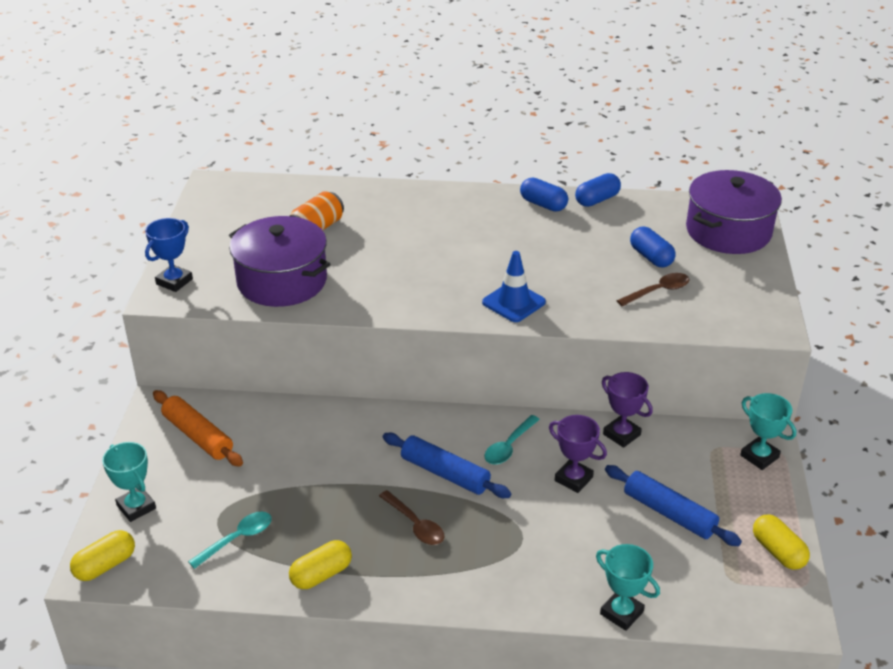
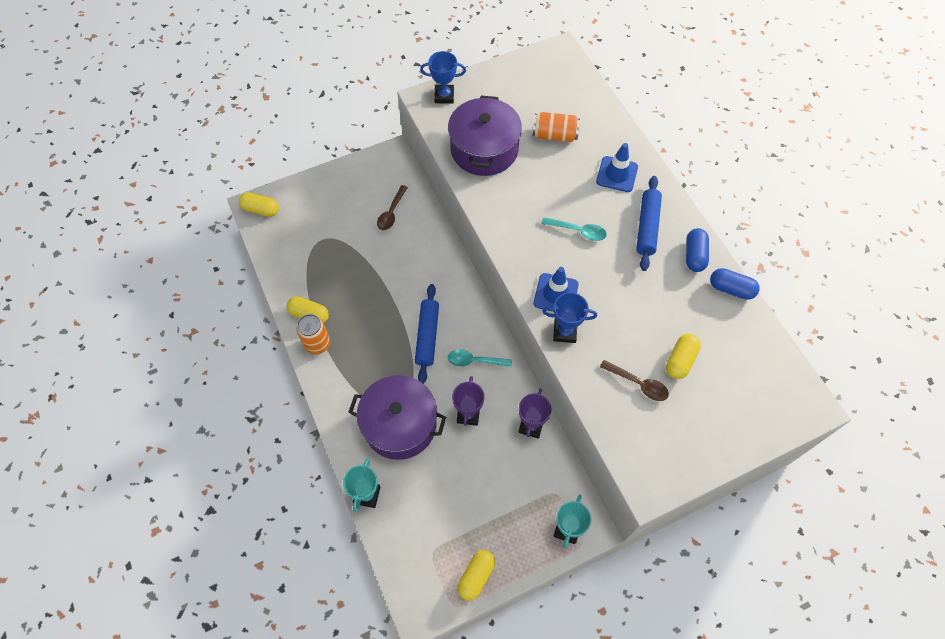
camera: 60 degrees right, 25 degrees up
turquoise trophy [102,442,156,522] -> none
orange rolling pin [153,390,243,467] -> none
turquoise spoon [188,512,272,569] -> turquoise spoon moved to [541,217,607,241]
brown spoon [379,490,444,545] -> brown spoon moved to [377,185,408,230]
blue rolling pin [605,465,742,546] -> blue rolling pin moved to [636,176,662,271]
blue capsule [630,227,676,268] -> yellow capsule [666,334,701,379]
purple pot [686,170,782,254] -> purple pot moved to [349,375,446,460]
none -> orange can [296,314,330,355]
none -> blue trophy [542,292,597,343]
none -> blue traffic cone [596,143,638,192]

